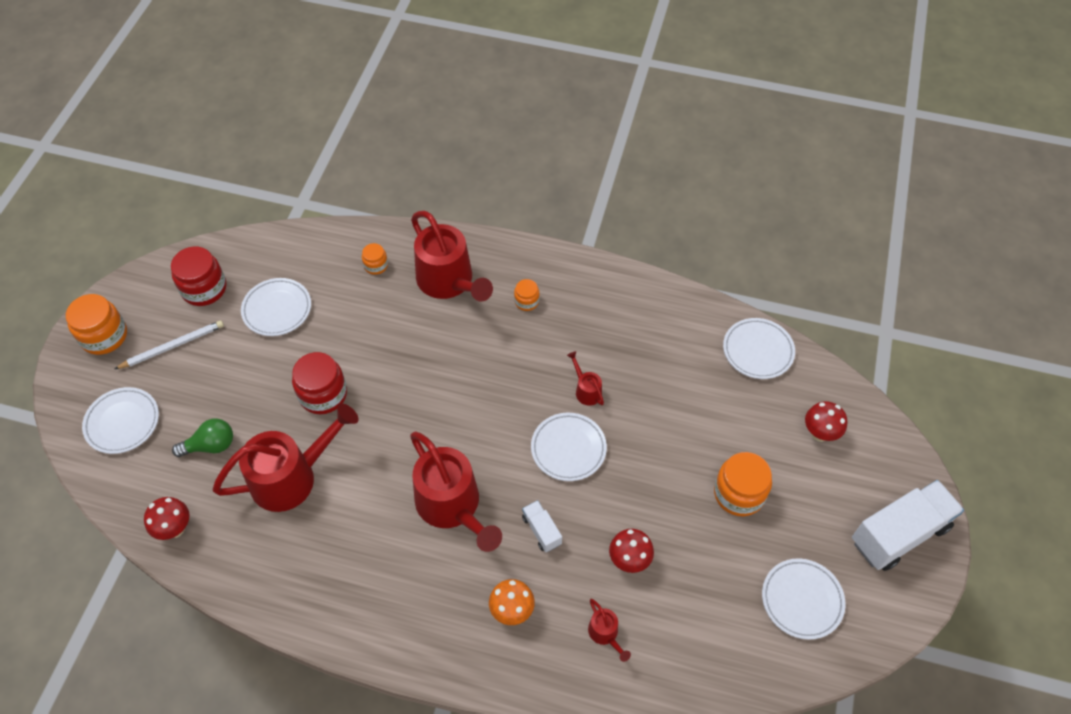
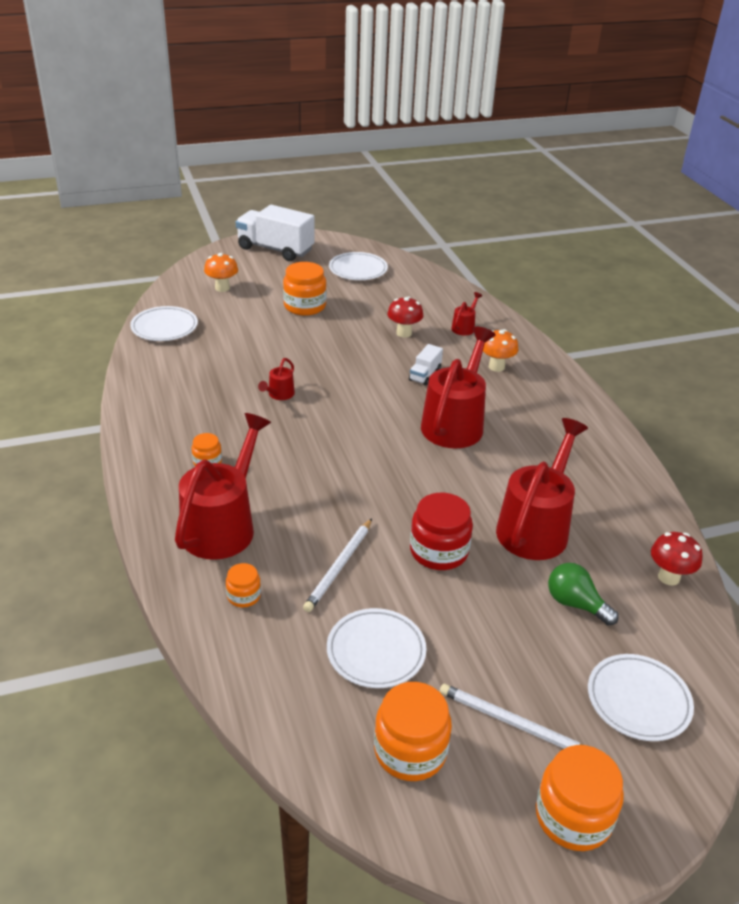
camera: 125 degrees left, 20 degrees down
red jar [171,247,226,306] -> orange jar [374,682,452,781]
red watering can [212,403,359,512] -> red watering can turned 90 degrees clockwise [496,418,588,560]
white plate [531,413,607,481] -> none
red mushroom [805,401,847,442] -> orange mushroom [204,253,238,292]
none -> white pencil [303,518,372,612]

